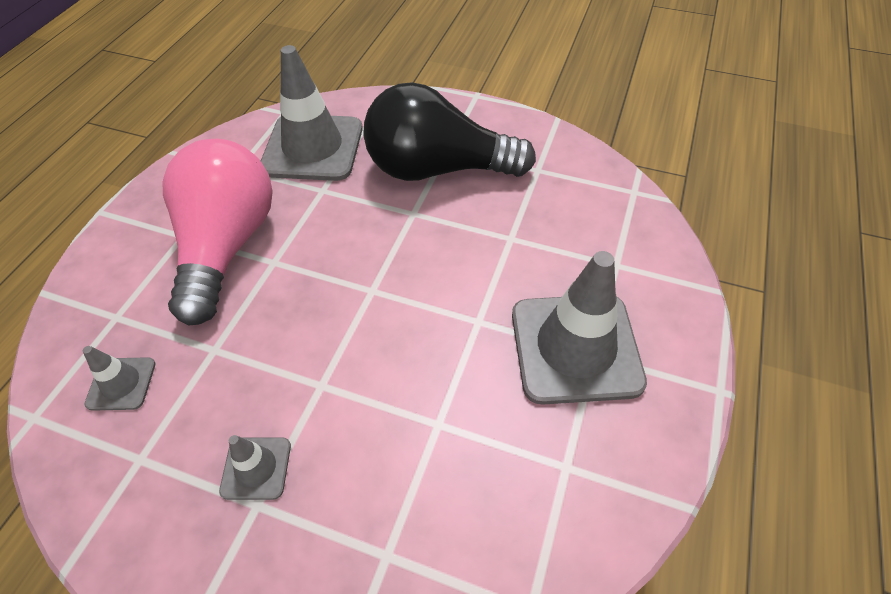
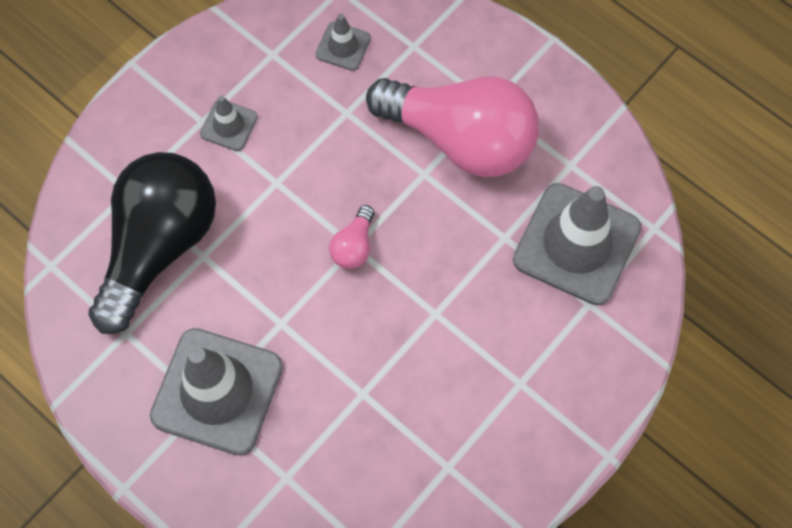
camera: 110 degrees right, 15 degrees up
black light bulb [363,82,536,181] -> black light bulb moved to [89,152,216,334]
none -> pink light bulb [329,205,375,269]

